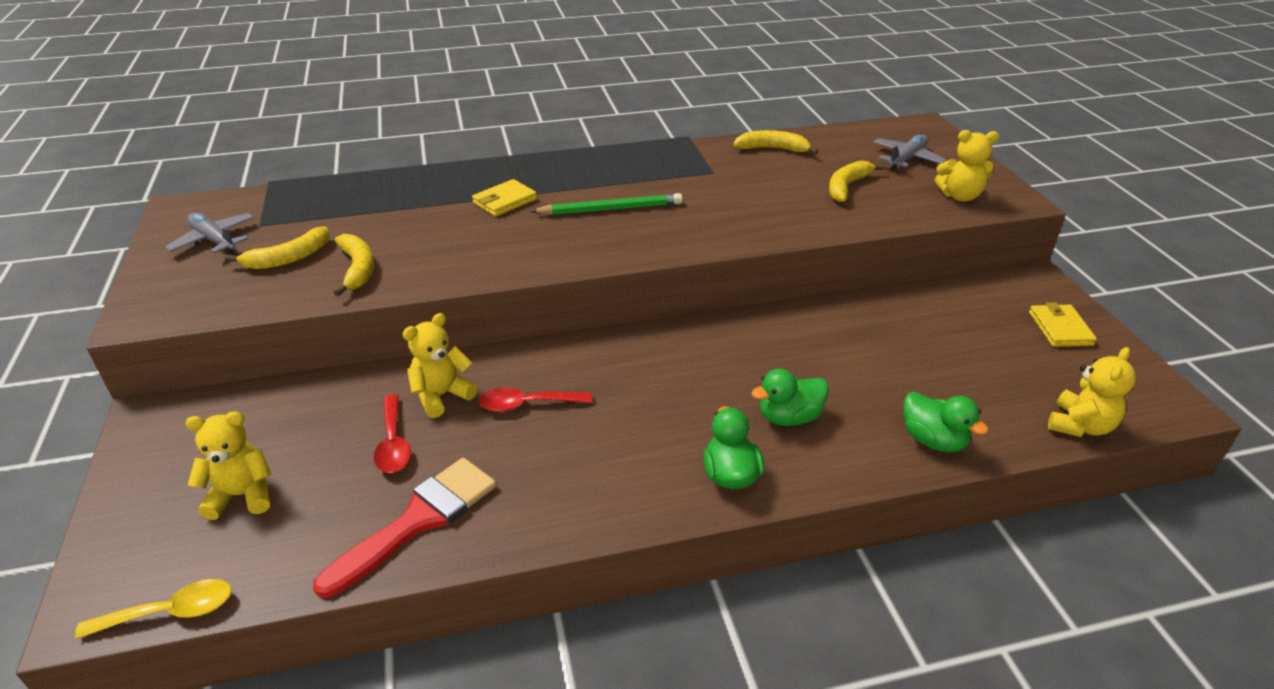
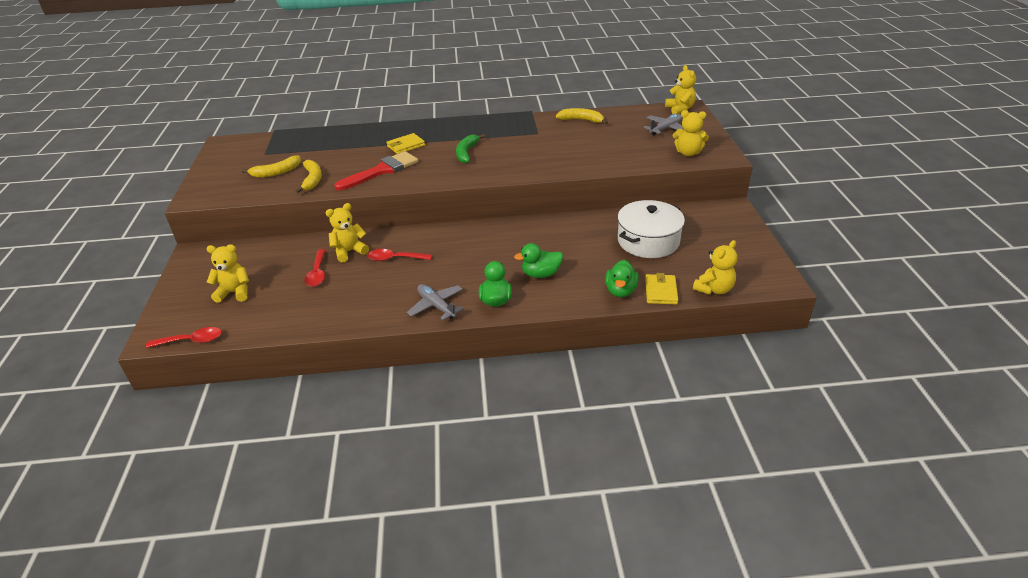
camera: 10 degrees right, 0 degrees up
yellow spoon [75,579,232,639] -> red spoon [146,327,222,348]
grey plane [165,213,254,254] -> grey plane moved to [407,284,464,320]
red brush [313,458,496,598] -> red brush moved to [334,151,418,191]
green pencil [530,193,683,215] -> green banana [456,134,485,163]
yellow banana [829,160,885,202] -> none
green duck [904,392,989,452] -> green duck turned 45 degrees clockwise [605,260,639,297]
yellow wallet [1029,302,1097,347] -> yellow wallet moved to [645,273,678,304]
none -> white pot [617,200,685,258]
none -> yellow teddy bear [665,65,696,114]

